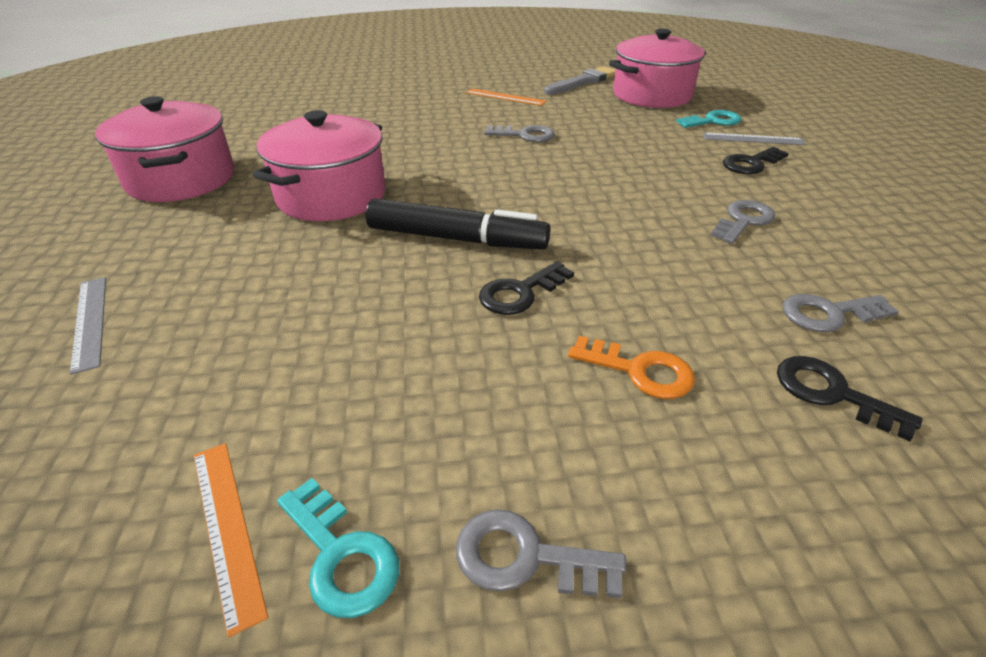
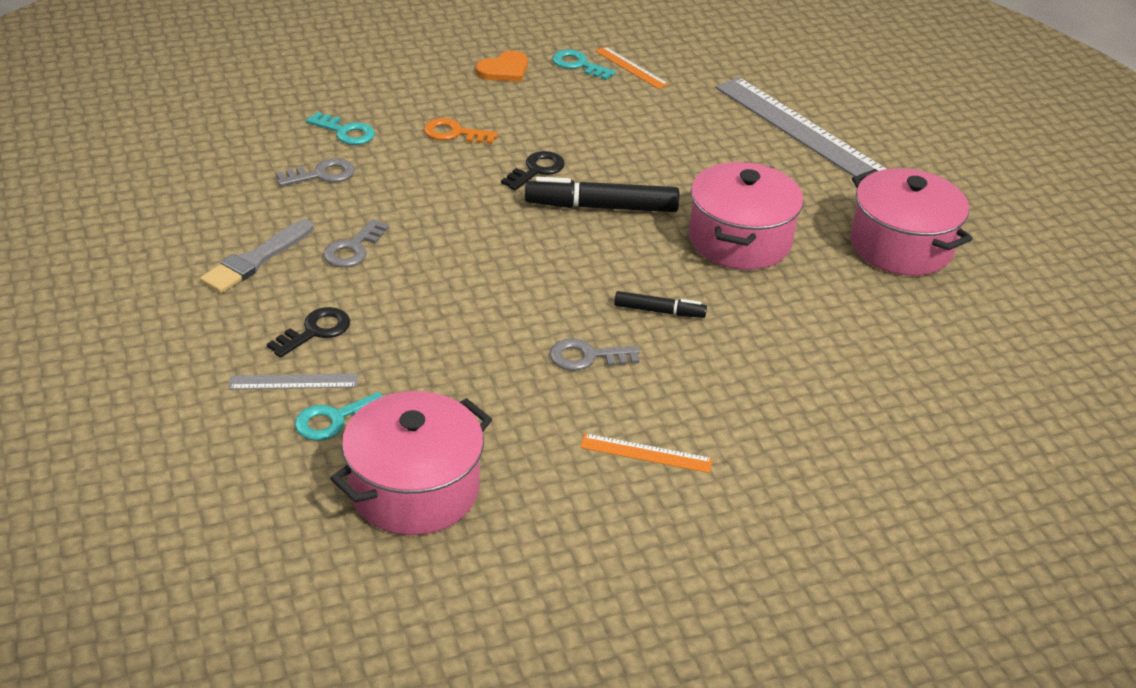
camera: 165 degrees right, 0 degrees up
grey ruler [70,277,106,375] -> grey ruler [715,77,886,177], size x2.22
grey key [456,509,626,598] -> orange heart [476,51,528,82]
grey brush [544,66,615,95] -> grey brush moved to [200,219,314,293]
black key [777,356,923,441] -> turquoise key [306,112,375,145]
none -> black marker [614,291,707,318]

